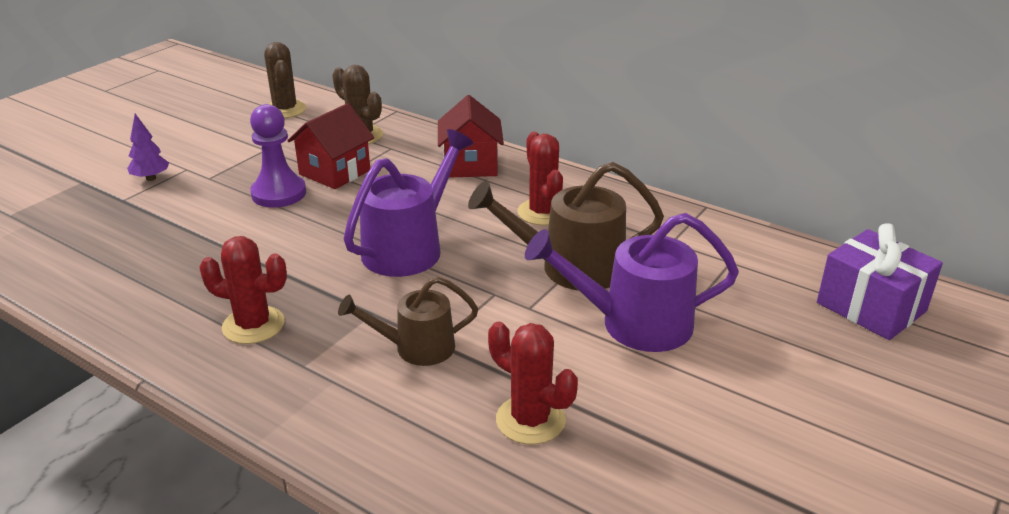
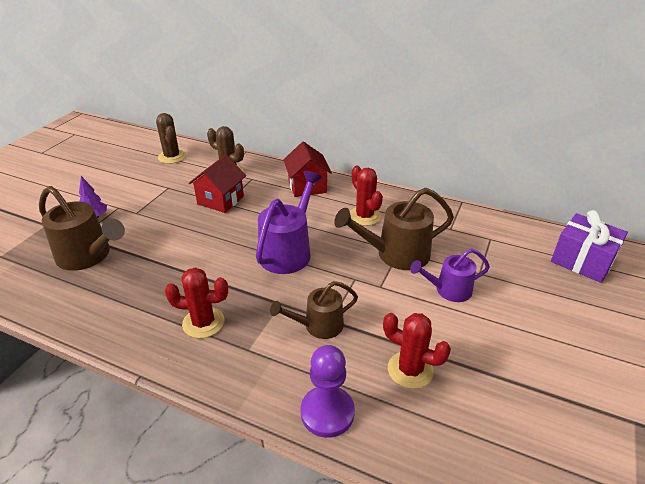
camera: 10 degrees left, 5 degrees up
purple pawn [250,104,306,208] -> purple pawn moved to [301,345,355,438]
purple watering can [525,213,739,352] -> purple watering can [410,248,490,302], size x0.63
none -> brown watering can [39,186,125,271]

